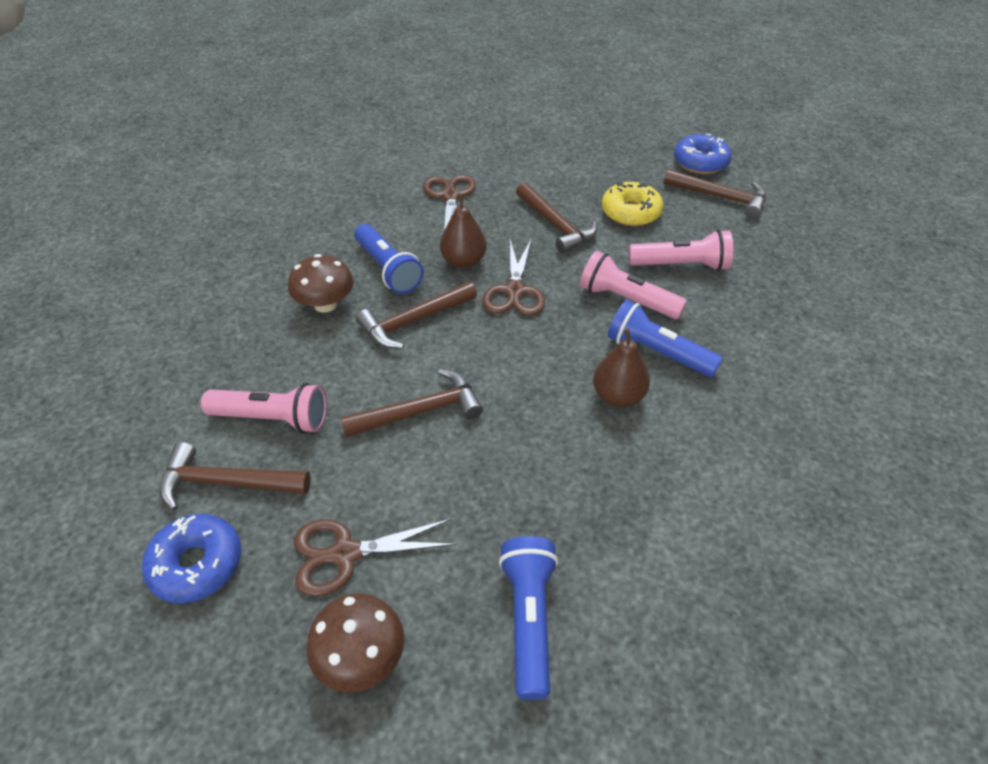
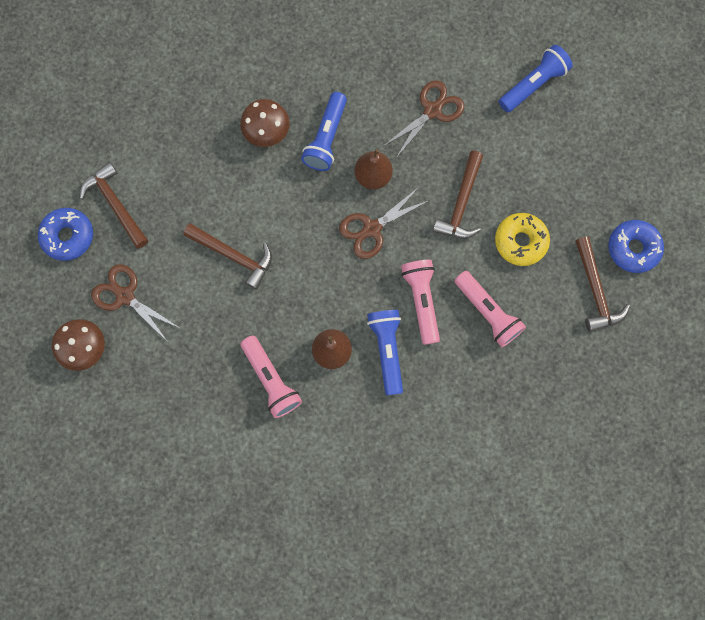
camera: 50 degrees right, 30 degrees up
pink flashlight [201,383,327,433] -> pink flashlight moved to [241,336,302,418]
brown hammer [356,281,477,349] -> none
blue flashlight [499,536,558,700] -> blue flashlight moved to [499,45,573,112]

